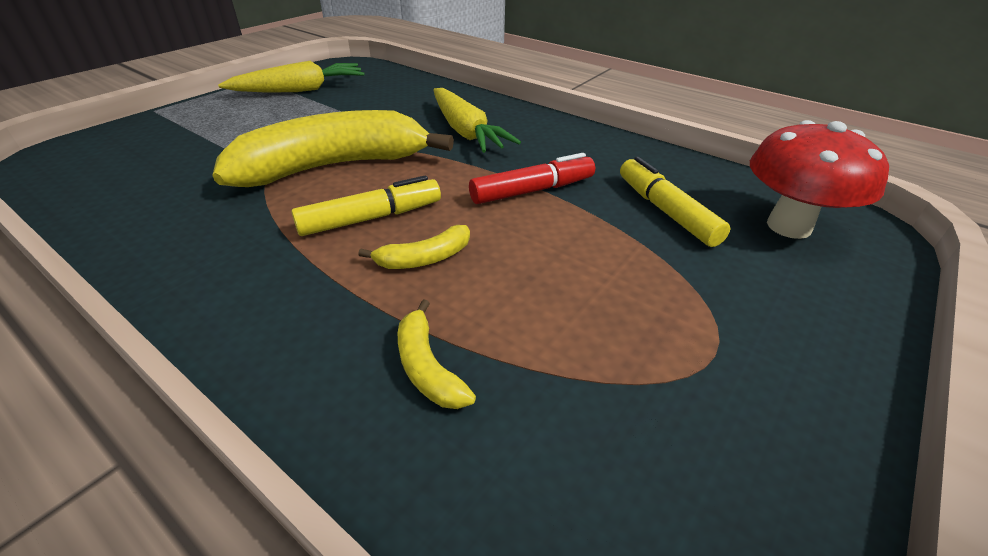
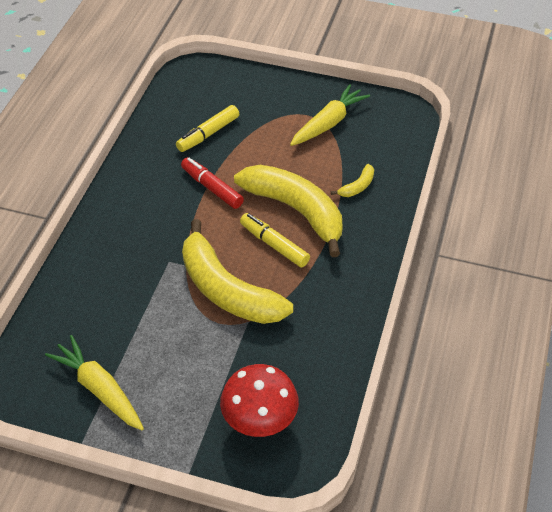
camera: 110 degrees left, 10 degrees up
yellow banana [358,225,470,269] -> yellow banana [234,165,343,257], size x2.46
yellow carrot [434,88,521,153] -> yellow carrot moved to [290,84,370,146]
red mushroom [750,120,889,239] -> red mushroom moved to [220,364,299,437]

